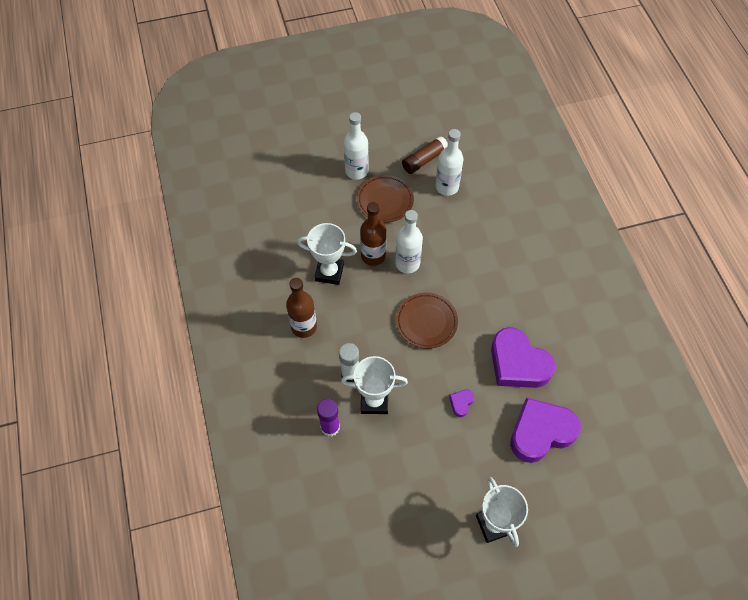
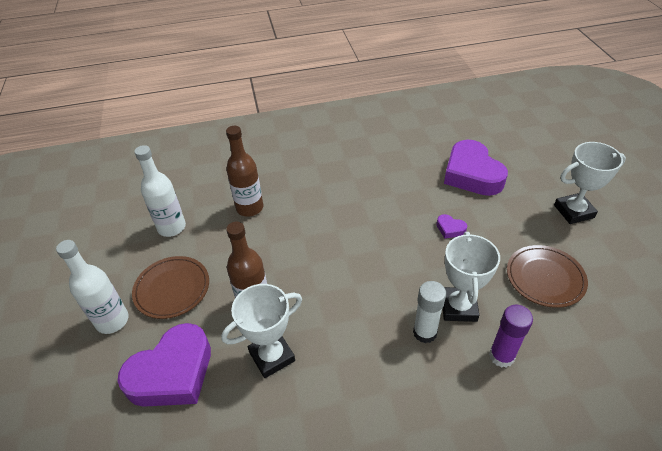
camera: 85 degrees left, 15 degrees down
brown bottle [286,278,317,338] -> brown bottle moved to [226,126,263,217]
white trophy [297,223,357,285] -> white trophy turned 45 degrees clockwise [221,284,302,378]
white bottle [395,210,423,273] -> none
brown plate [396,293,458,349] -> brown plate moved to [507,245,588,308]
brown glue stick [402,136,448,174] -> none
purple heart [491,327,555,388] -> purple heart moved to [118,323,211,407]

